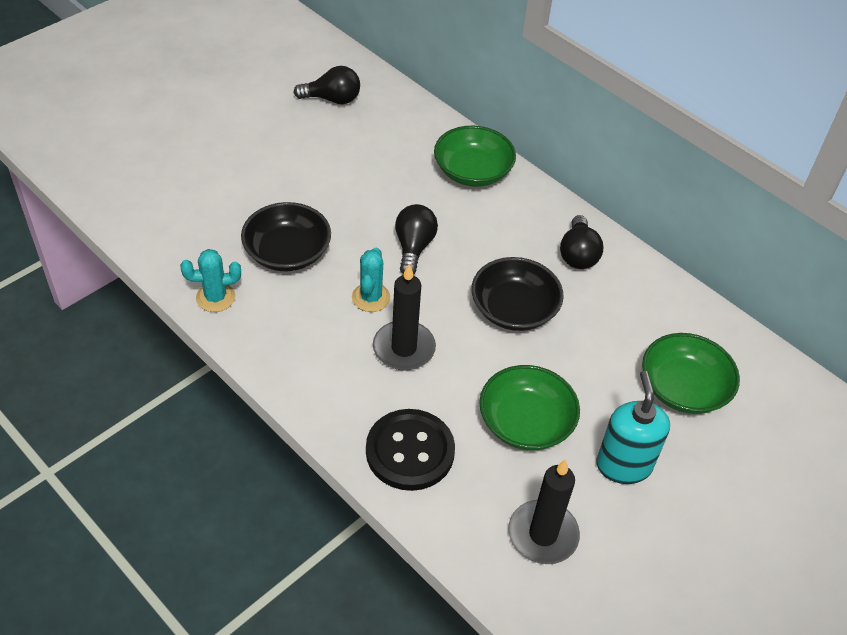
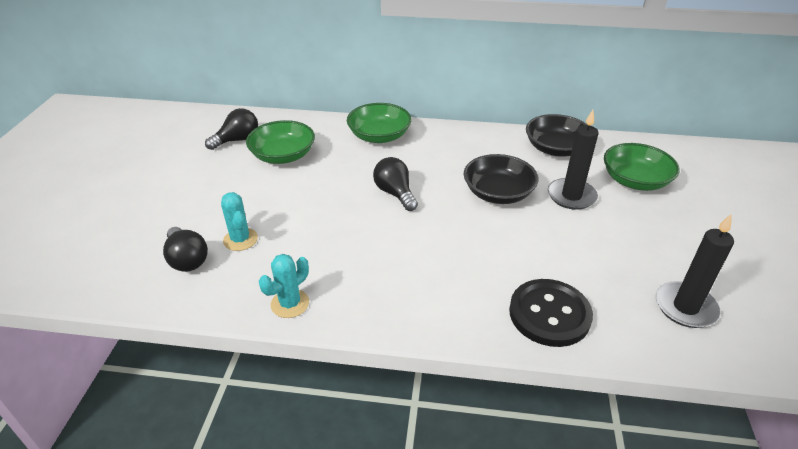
camera: 35 degrees left, 10 degrees down
black bowl [241,202,331,271] -> black bowl moved to [526,114,587,157]
turquoise cactus [352,248,390,312] -> turquoise cactus moved to [221,192,258,251]
black candle [373,264,436,370] -> black candle moved to [548,110,599,210]
green bowl [479,365,580,450] -> green bowl moved to [246,120,315,164]
black light bulb [560,215,603,269] -> black light bulb moved to [163,227,208,272]
turquoise soap dispenser [596,371,670,484] -> none

